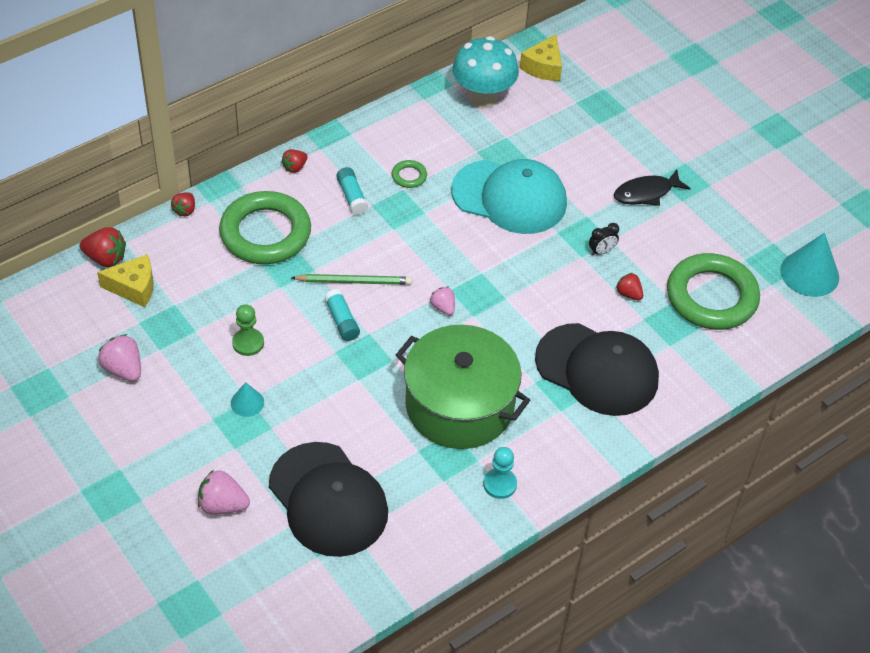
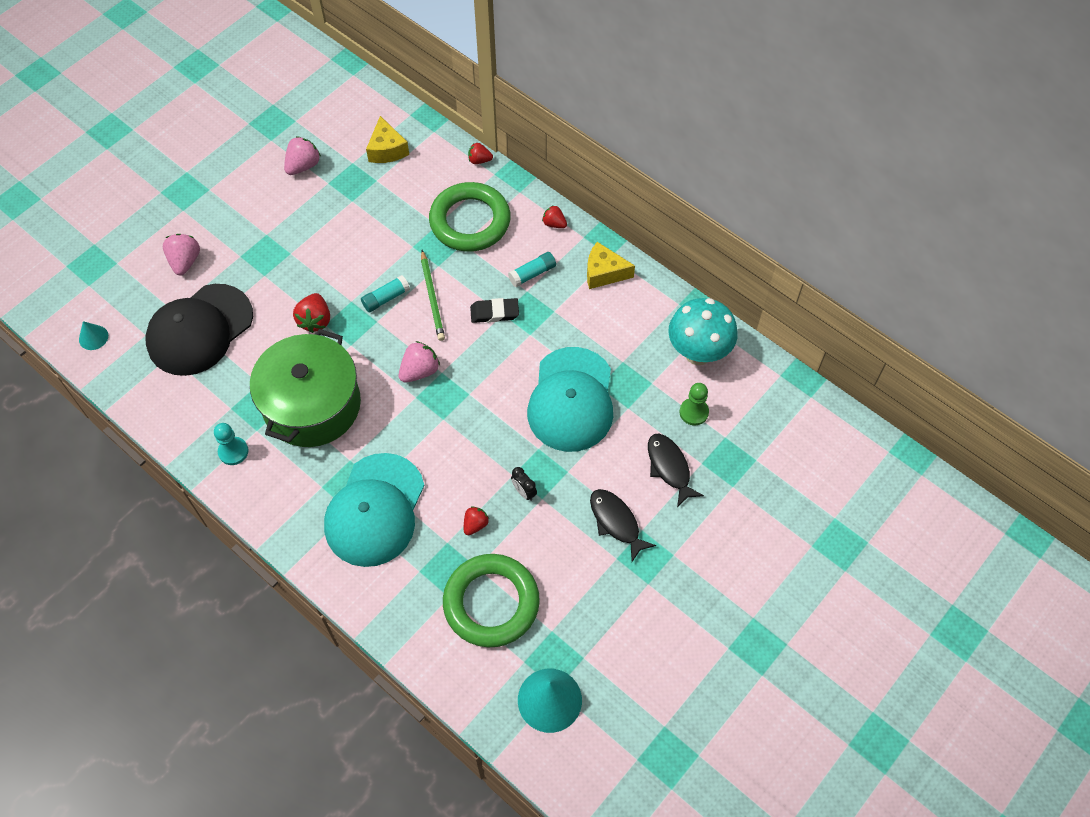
camera: 80 degrees right, 10 degrees up
red strawberry [80,227,126,267] -> red strawberry moved to [293,293,330,333]
turquoise cone [231,382,264,417] -> turquoise cone moved to [79,321,108,350]
green pawn [232,304,264,356] -> green pawn moved to [680,383,709,425]
green ring [392,160,427,188] -> none
pink strawberry [430,287,455,315] -> pink strawberry [399,341,440,383], size x1.58
yellow cheese [520,34,562,81] -> yellow cheese moved to [587,242,635,289]
black cap [535,323,659,416] -> turquoise cap [324,453,425,567]
none -> black eraser [470,298,519,323]
none -> black fish [648,434,704,507]

